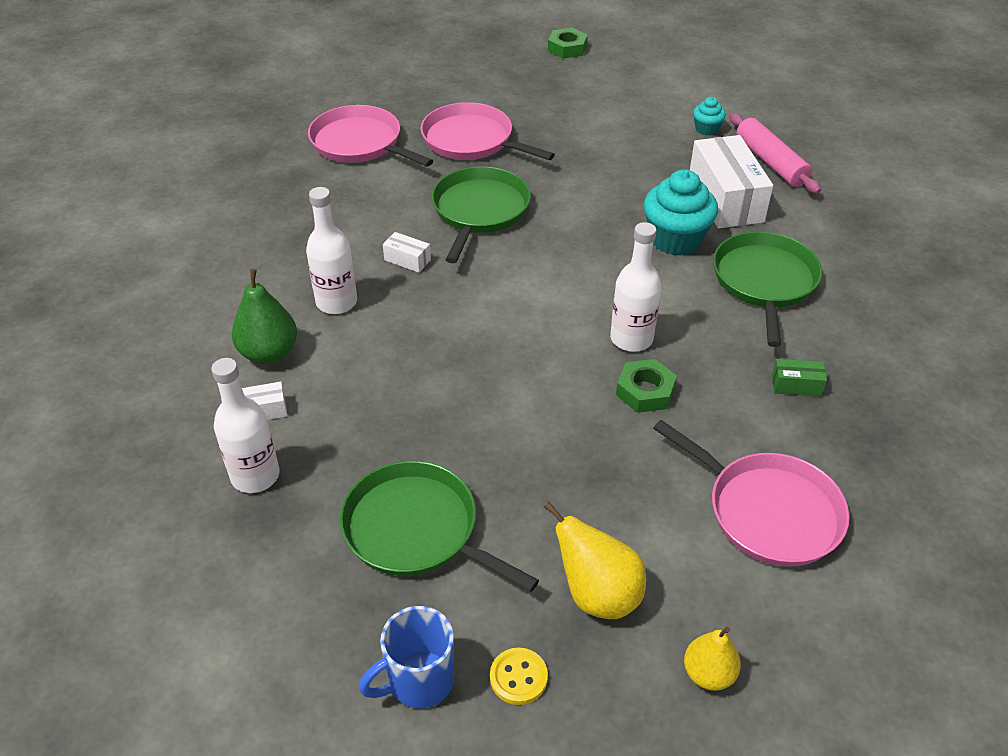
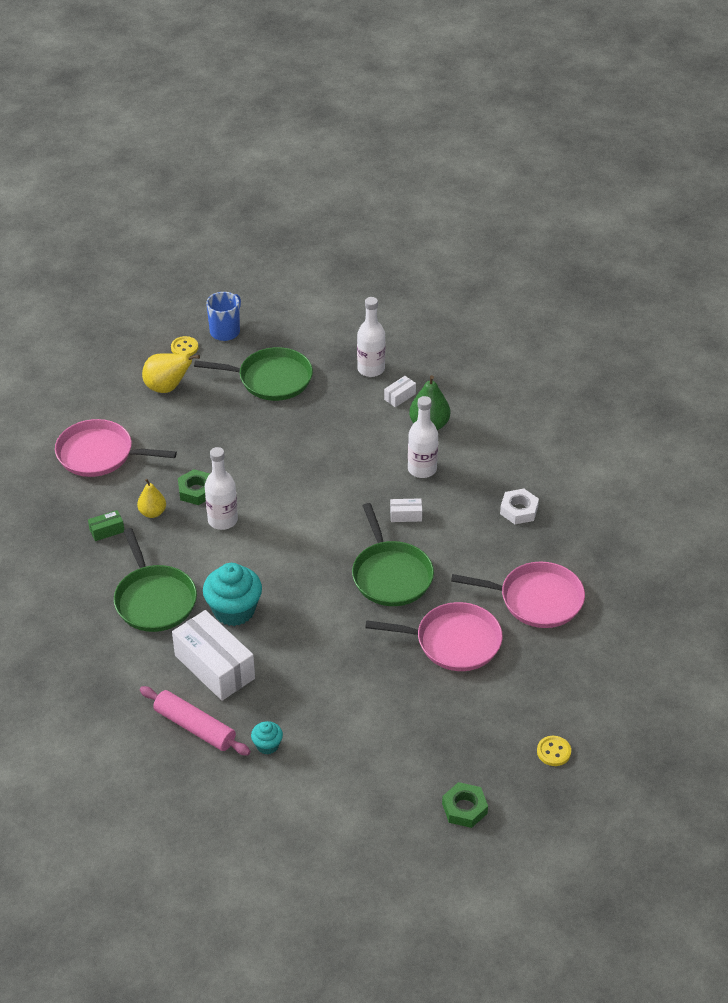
camera: 150 degrees right, 0 degrees up
yellow pear [684,627,741,691] -> yellow pear moved to [137,479,166,518]
none -> white nut [500,489,539,524]
none -> yellow button [537,736,571,766]

